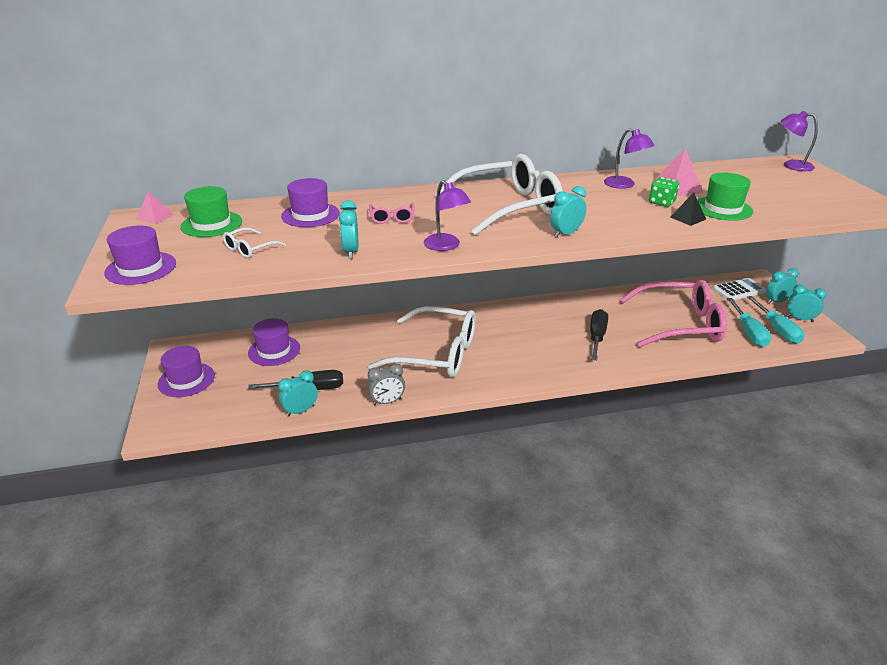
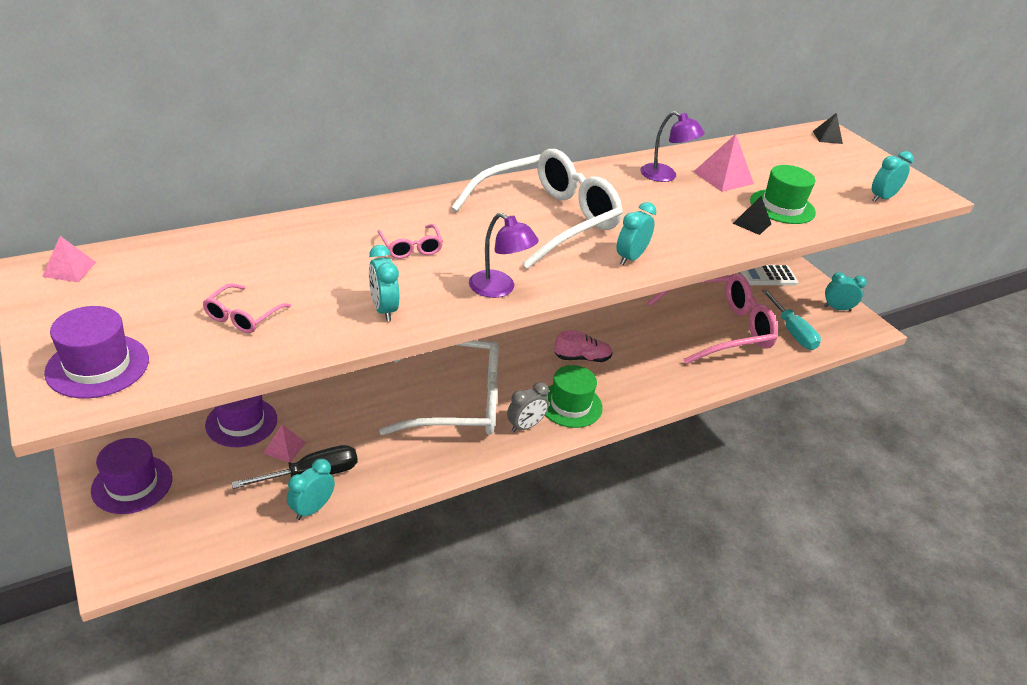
camera: 20 degrees left, 5 degrees up
green hat [180,186,242,237] -> green hat moved to [545,365,603,428]
white glasses [223,227,286,258] -> pink glasses [202,283,291,333]
purple hat [281,178,340,227] -> none
grey clock [367,363,405,405] -> grey clock moved to [507,382,549,432]
black screwdriver [590,309,608,360] -> none
green dice [649,177,679,207] -> none
white calculator [712,278,766,300] -> white calculator turned 150 degrees counterclockwise [741,265,798,286]
turquoise screwdriver [747,296,805,344] -> none
turquoise clock [766,268,799,303] -> turquoise clock moved to [872,151,914,202]
purple lamp [781,111,818,171] -> black pyramid [813,113,843,144]
none -> pink pyramid [263,424,306,462]
none -> pink shoe [554,330,613,362]

